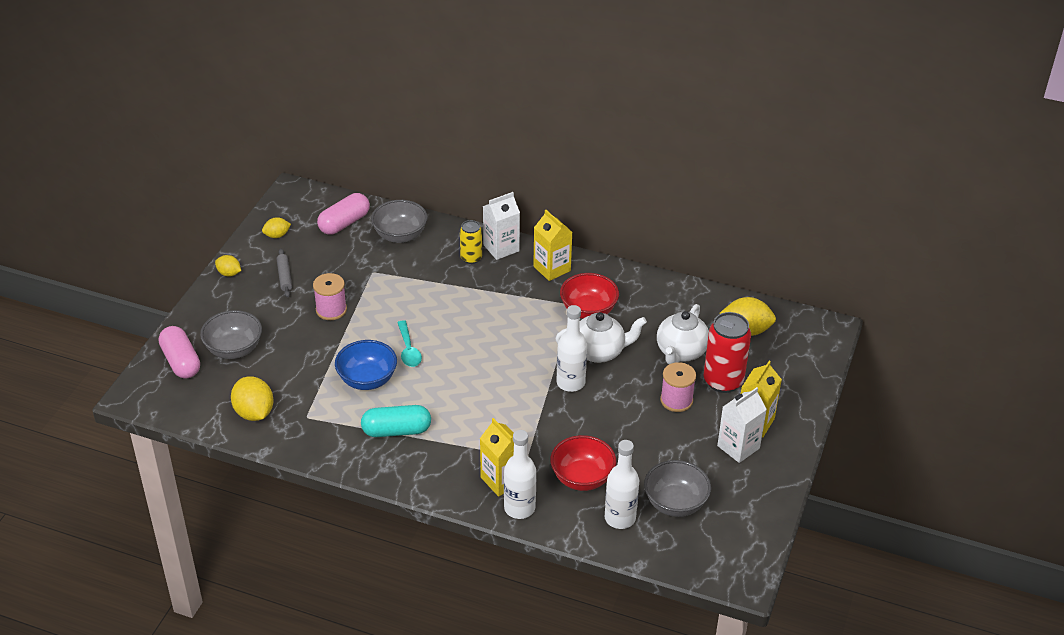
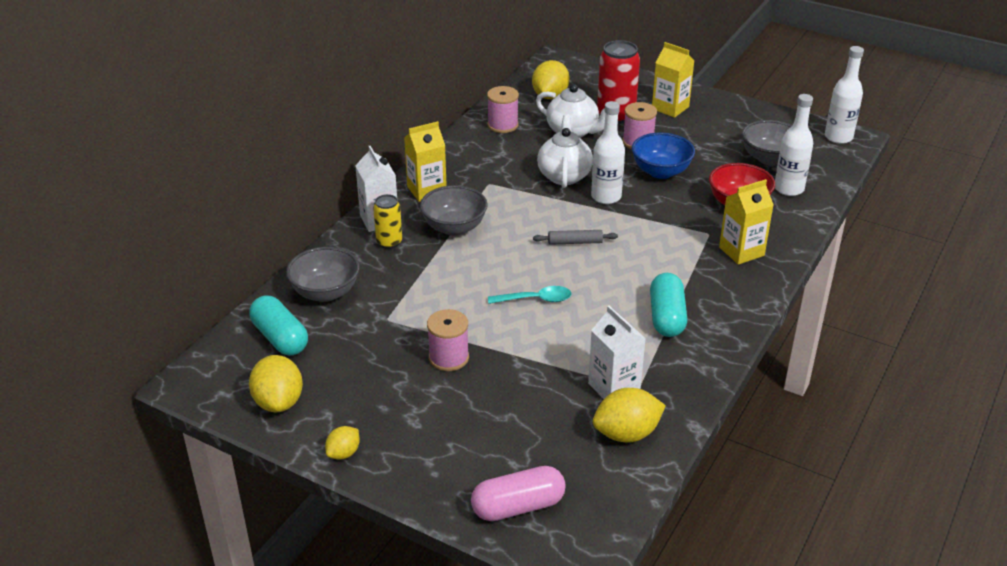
camera: 80 degrees left, 5 degrees down
grey bowl [200,310,262,359] -> grey bowl moved to [420,185,488,236]
yellow lemon [262,217,291,238] -> yellow lemon [249,355,303,412], size x1.76
grey rolling pin [277,249,292,297] -> grey rolling pin moved to [533,230,618,245]
pink capsule [317,193,370,235] -> turquoise capsule [249,296,308,355]
blue bowl [335,340,397,390] -> blue bowl moved to [632,132,695,179]
white bottle [504,430,536,519] -> white bottle moved to [825,46,864,144]
red bowl [560,273,619,319] -> none
white carton [717,387,767,463] -> white carton moved to [588,306,646,399]
none -> pink spool [487,86,519,133]

